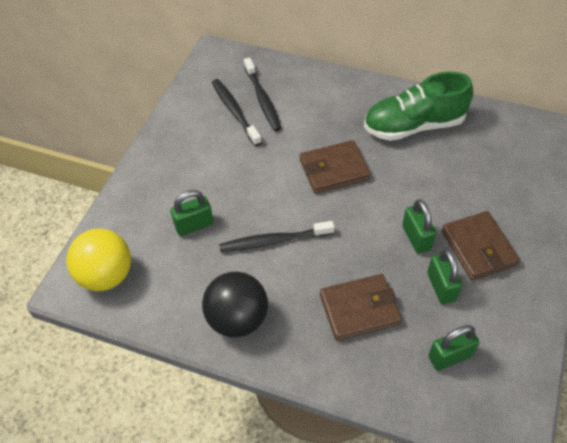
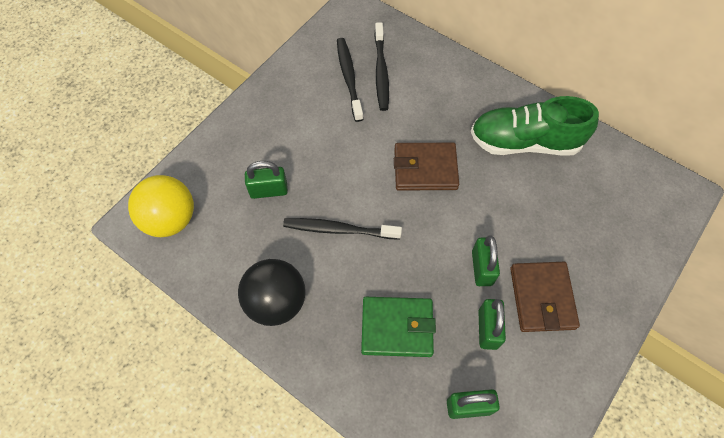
camera: 15 degrees right, 10 degrees up
brown wallet [320,274,402,341] -> green wallet [361,297,436,357]

